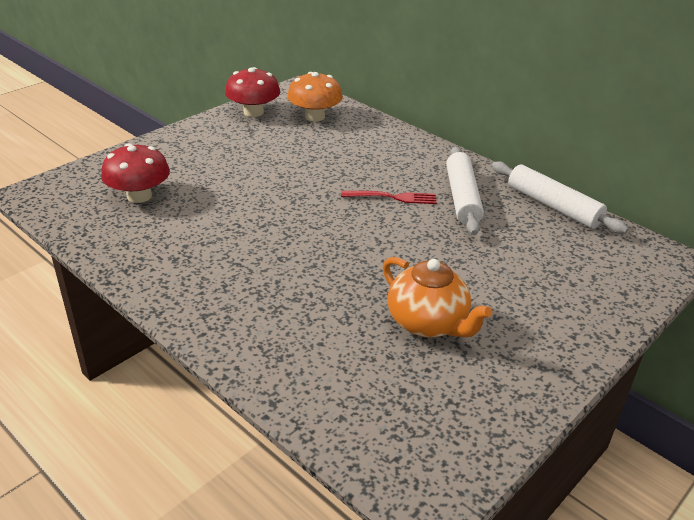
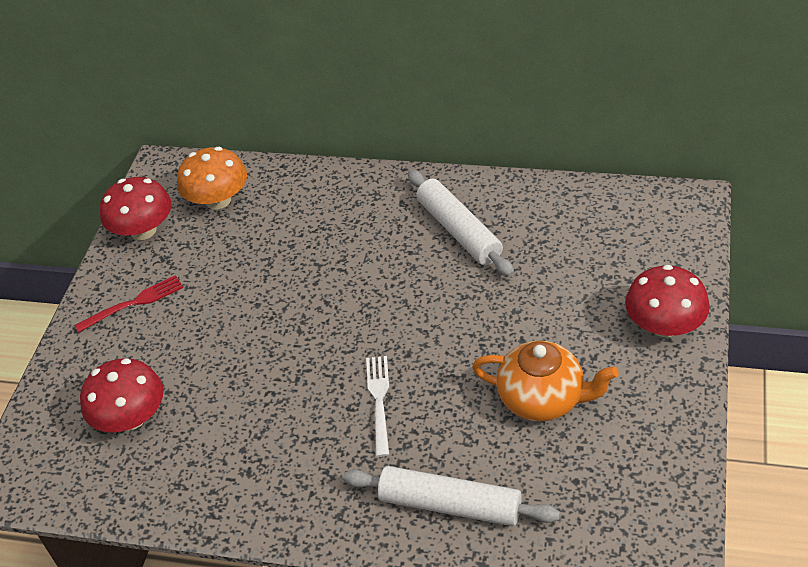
camera: 25 degrees left, 10 degrees up
red fork [341,191,437,204] -> red fork moved to [75,275,183,332]
white rolling pin [492,161,629,234] -> white rolling pin moved to [343,466,560,526]
none -> white fork [366,356,389,457]
none -> red mushroom [625,265,710,337]

